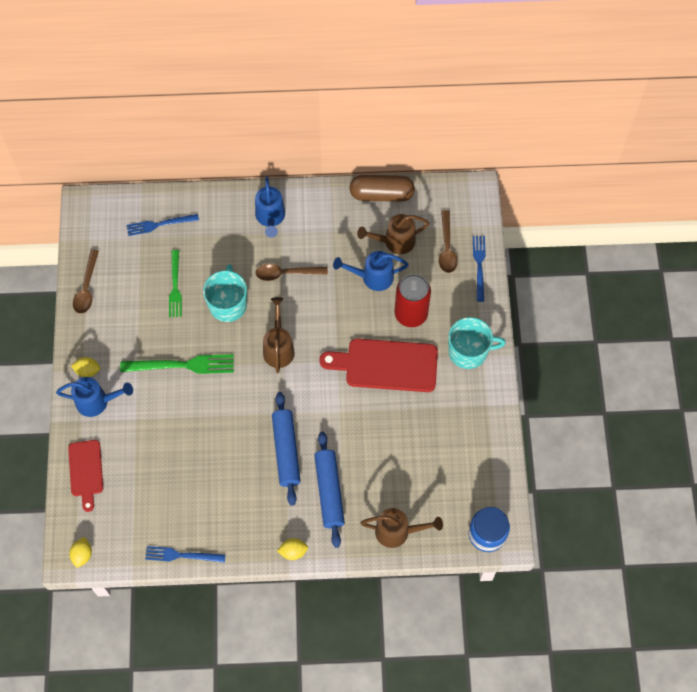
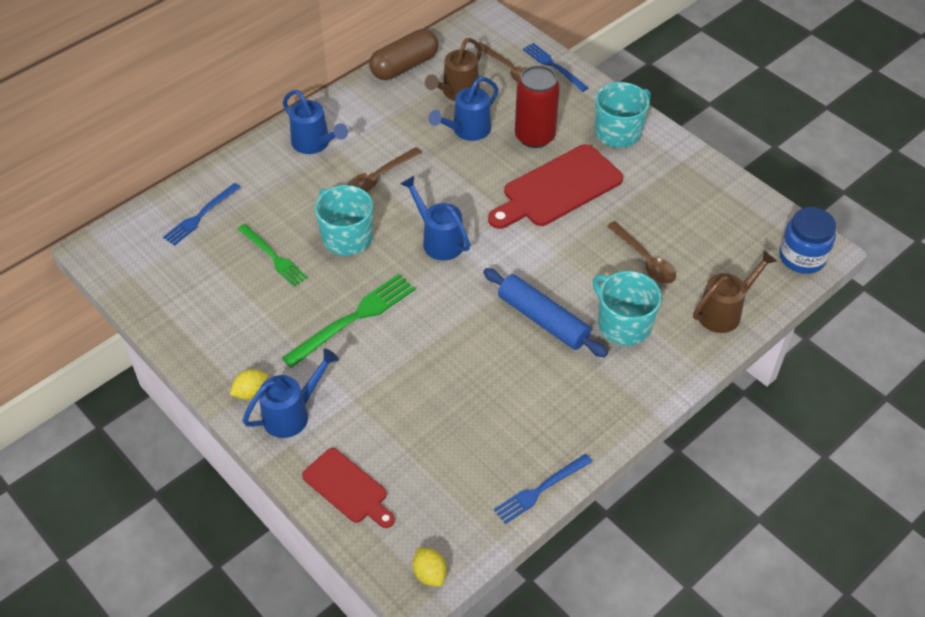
camera: 40 degrees left, 15 degrees down
brown spoon [73,250,99,314] -> brown spoon moved to [607,221,676,284]
brown watering can [263,297,295,373] -> blue watering can [400,176,470,261]
yellow lemon [277,538,308,560] -> none
blue rolling pin [314,432,345,548] -> turquoise mug [593,271,661,346]

